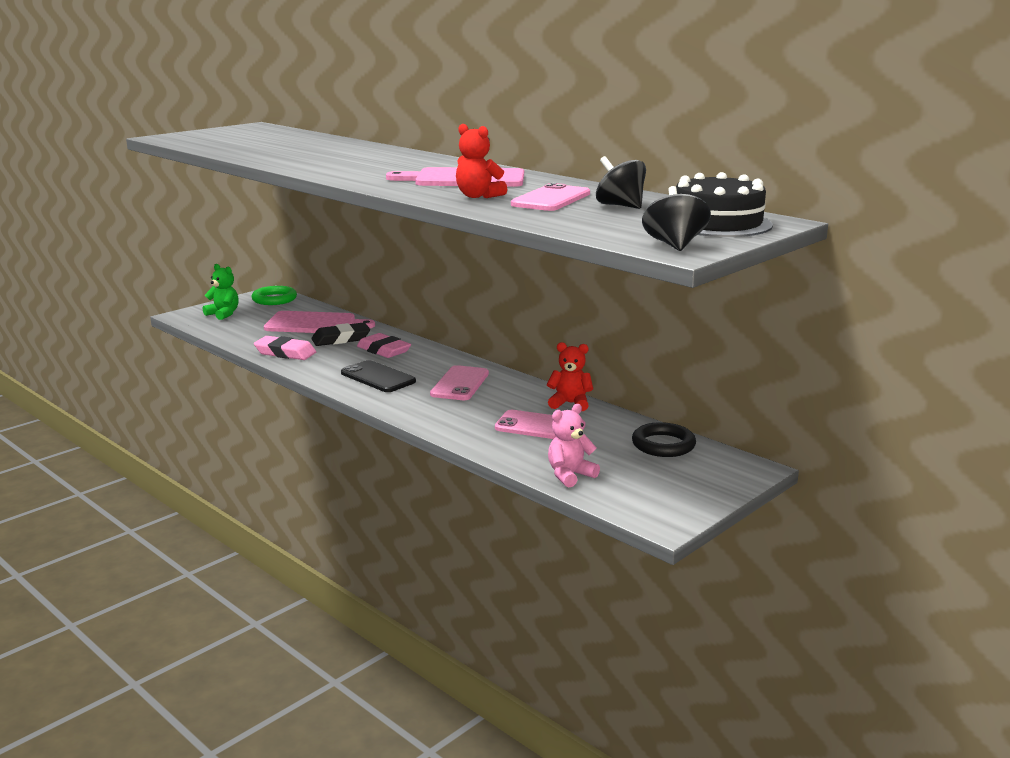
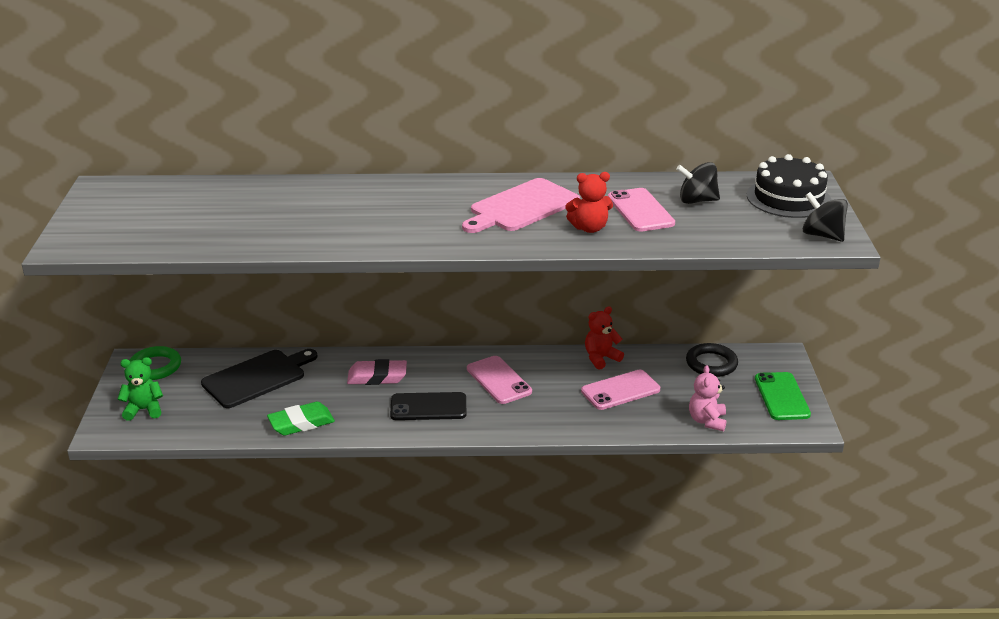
camera: 45 degrees left, 10 degrees up
pink eraser [254,336,316,360] -> green eraser [267,402,335,436]
pink cutting board [264,311,375,333] -> black cutting board [201,349,317,408]
black eraser [311,322,370,346] -> none
none -> green phone [755,372,811,420]

